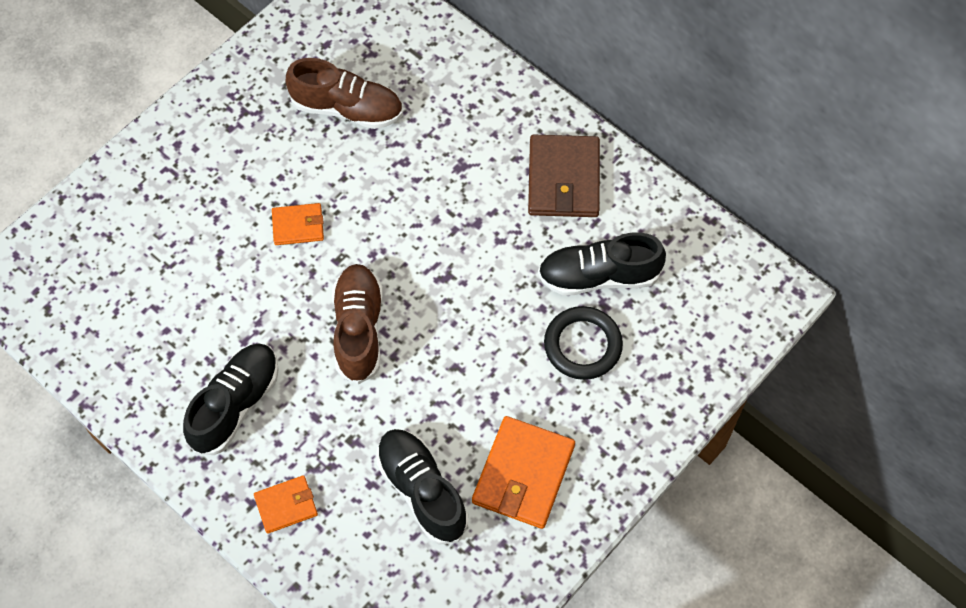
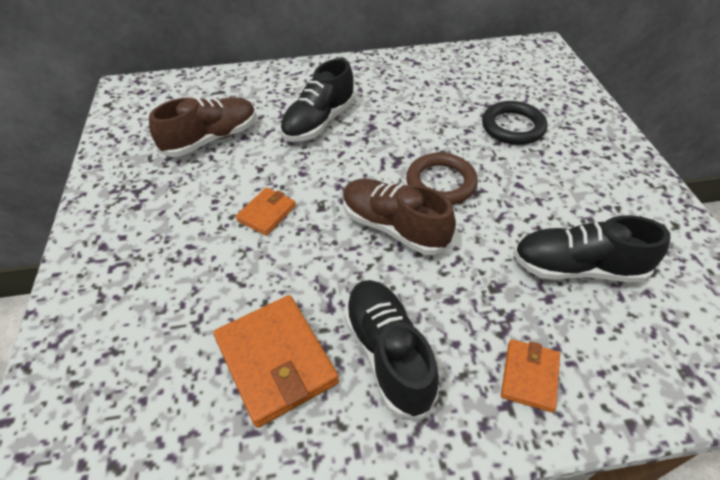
camera: 50 degrees left, 15 degrees down
orange wallet [472,416,575,529] -> orange wallet moved to [213,295,339,428]
brown wallet [528,135,600,217] -> none
black shoe [538,232,666,296] -> black shoe moved to [280,59,355,142]
none -> brown ring [406,152,478,205]

